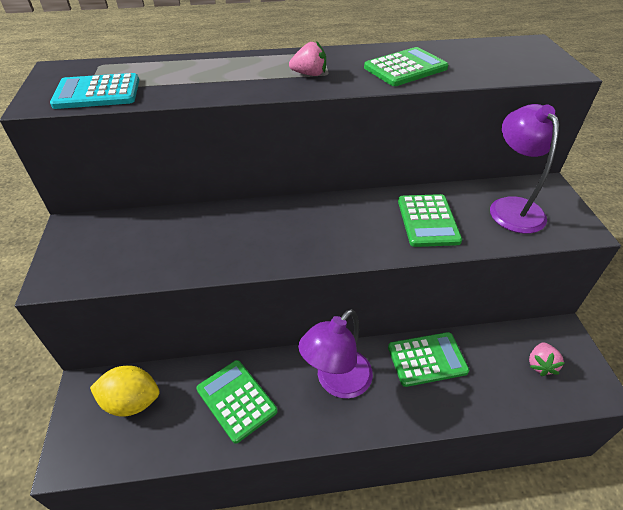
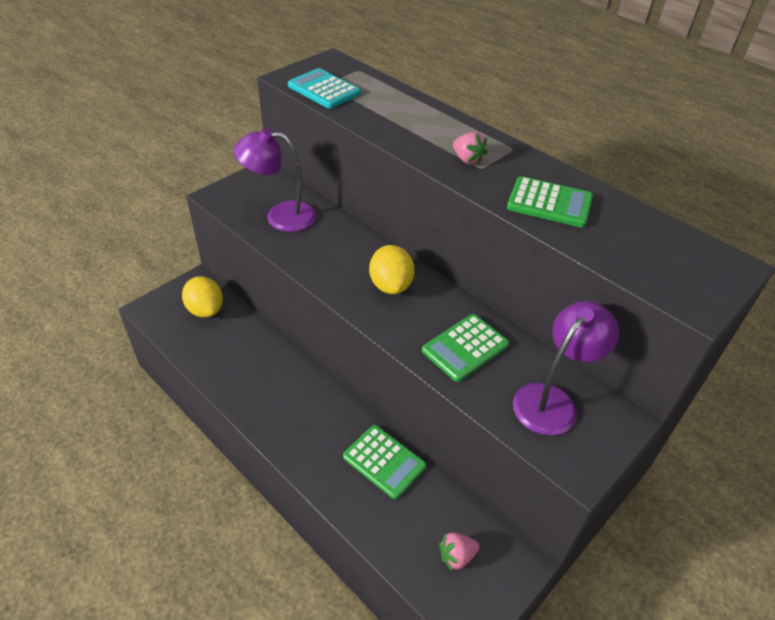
camera: 50 degrees right, 0 degrees up
green calculator [196,360,277,444] -> none
purple lamp [298,309,373,399] -> purple lamp moved to [233,128,316,232]
none -> yellow lemon [369,245,415,294]

